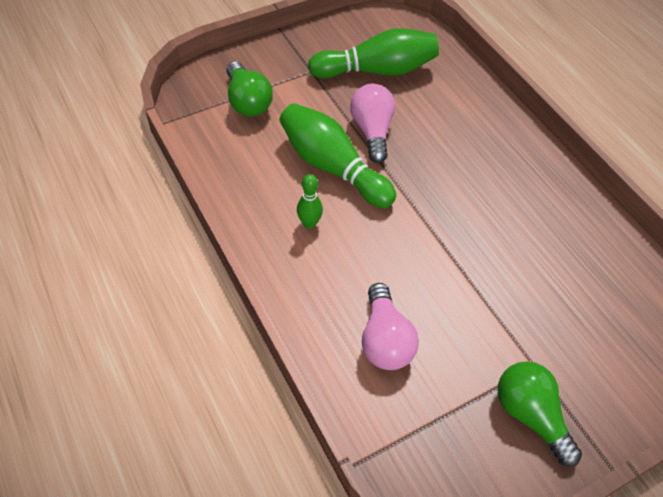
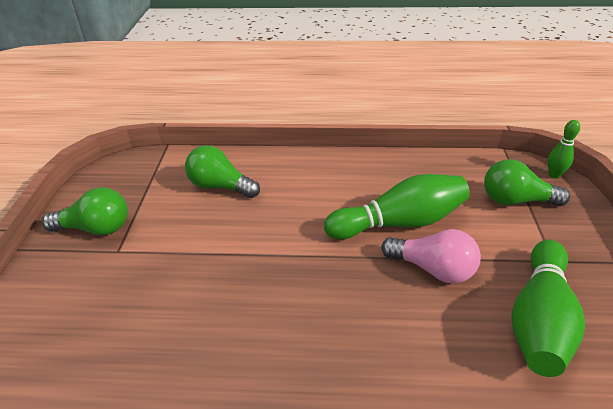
camera: 125 degrees right, 15 degrees down
green bowling pin [297,174,323,229] -> green bowling pin moved to [548,120,580,178]
pink light bulb [362,283,419,370] -> green light bulb [185,145,260,198]

